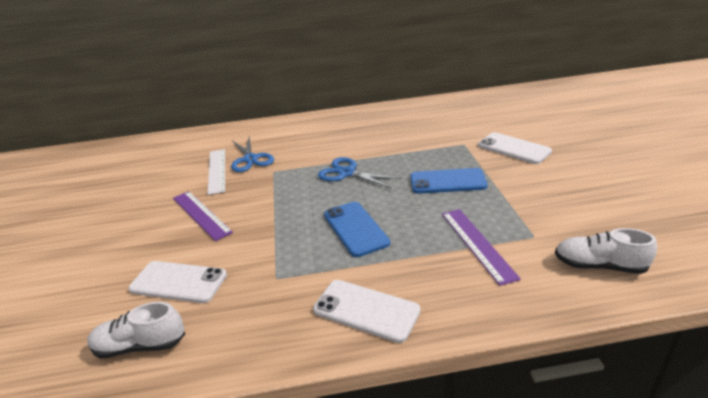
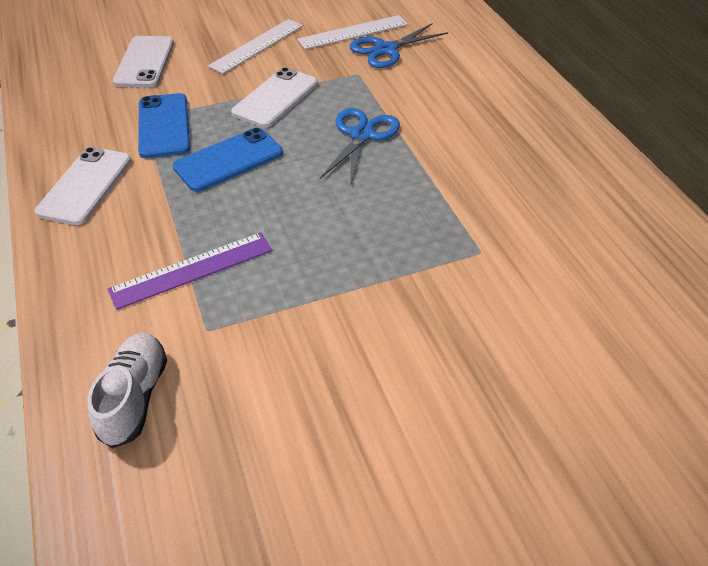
camera: 75 degrees right, 15 degrees up
white shoe [87,302,185,359] -> none
purple ruler [173,191,233,241] -> white ruler [208,19,303,74]
blue phone [410,168,488,194] -> blue phone moved to [138,93,190,158]
white phone [478,132,552,164] -> white phone moved to [231,67,318,128]

